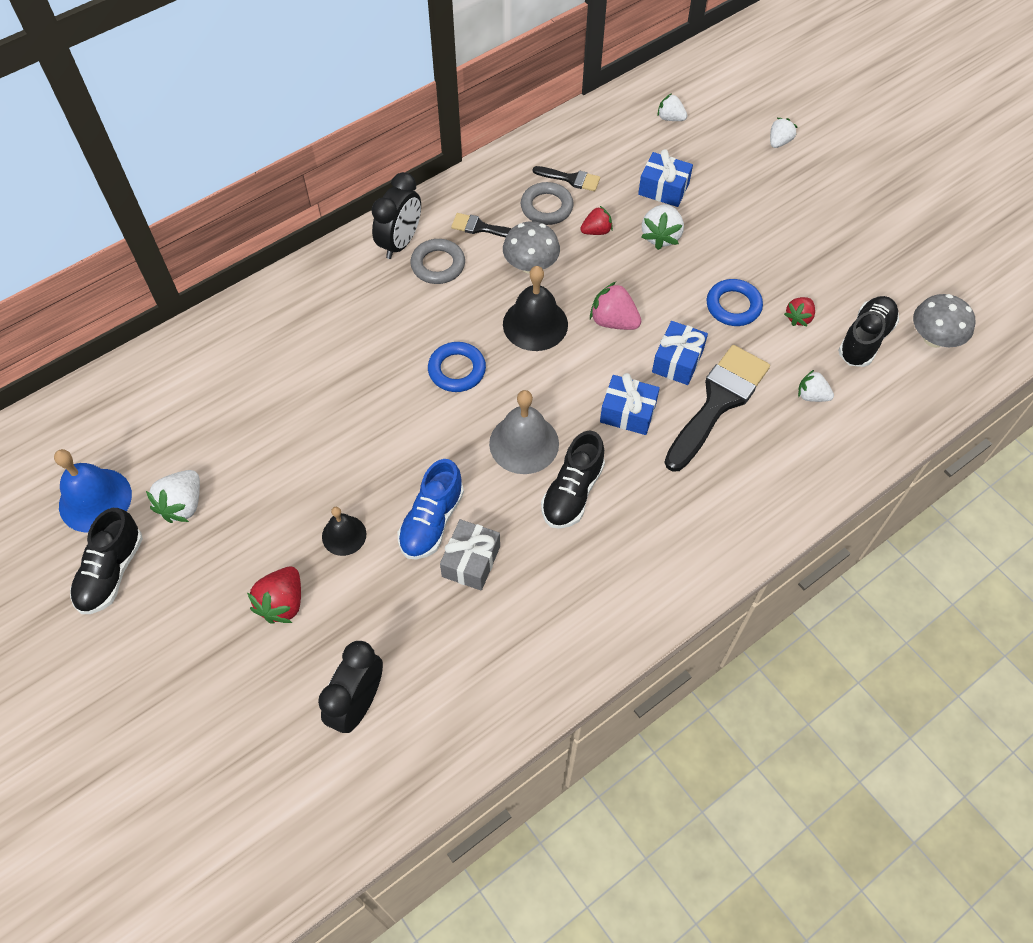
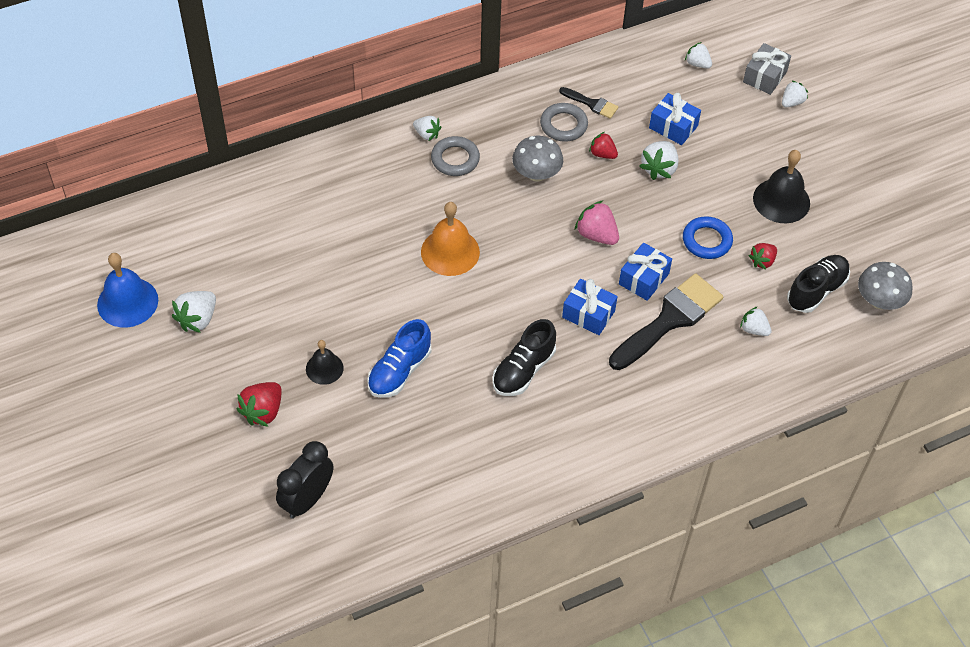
camera: 10 degrees right, 5 degrees down
black shoe [70,508,143,614] -> none
black clock [371,172,421,259] -> white strawberry [413,116,441,141]
blue ring [428,342,486,392] -> orange bell [421,202,480,276]
grey gift [440,519,500,591] -> grey gift moved to [743,43,791,95]
black brush [451,213,512,237] -> none
grey bell [489,390,559,474] -> none
black bell [503,266,568,351] -> black bell moved to [753,150,810,223]
red strawberry [580,206,613,235] -> red strawberry turned 135 degrees counterclockwise [589,132,618,159]

